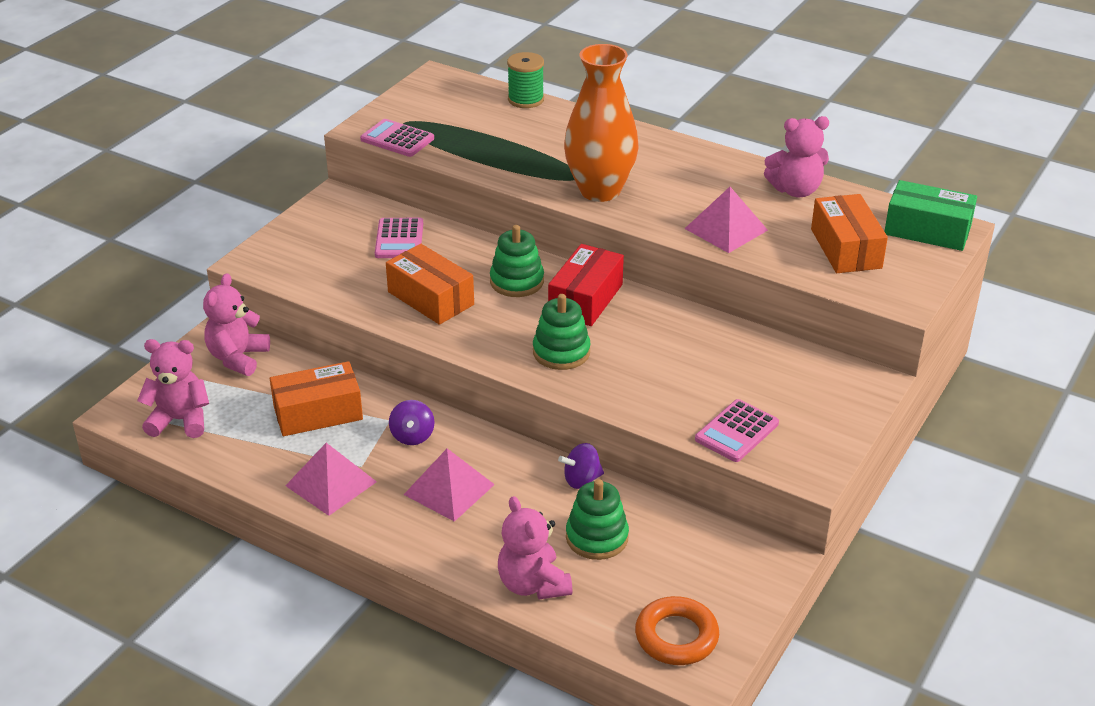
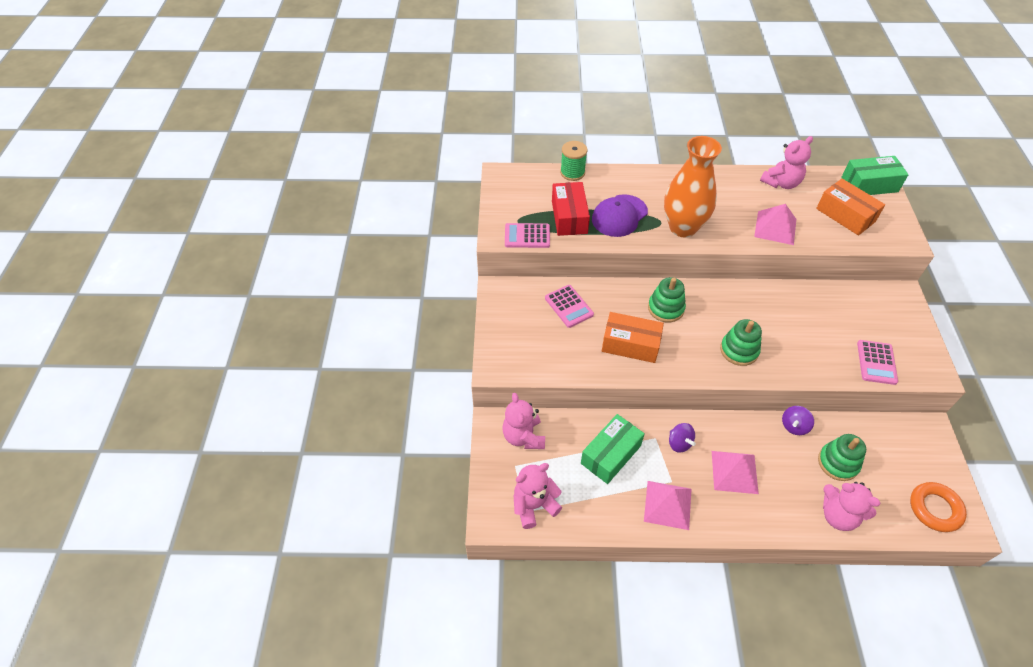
camera: 30 degrees left, 15 degrees up
orange box [270,361,363,436] -> green box [581,414,645,484]
red box [548,244,624,326] -> red box moved to [552,182,590,236]
none -> purple cap [592,194,648,237]

